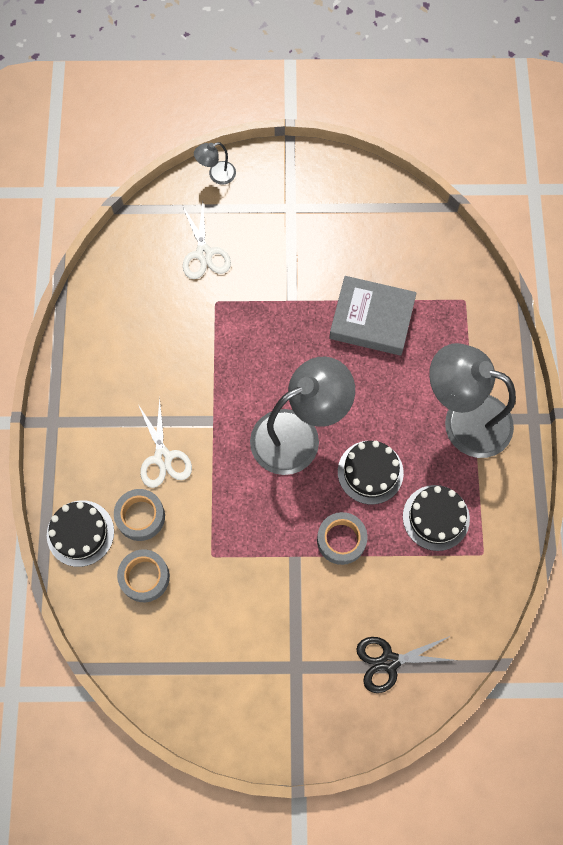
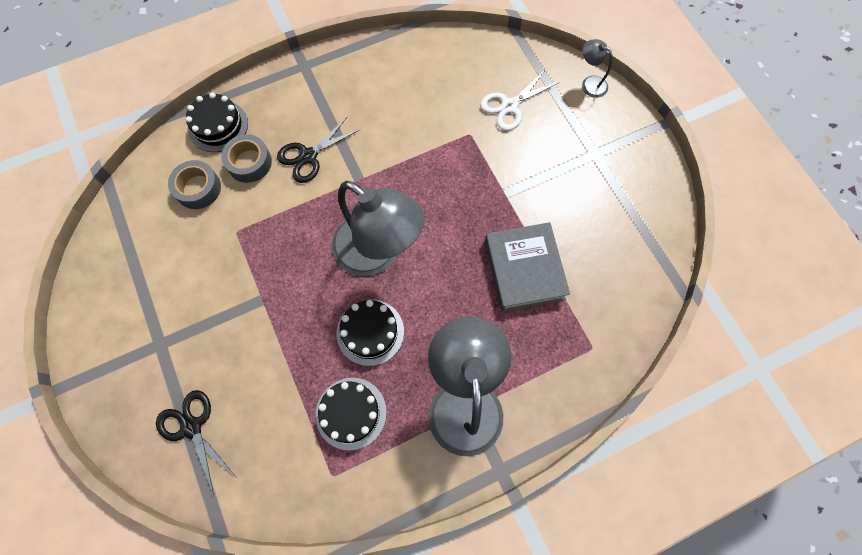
camera: 65 degrees right, 0 degrees up
white scissors [138,398,192,488] -> black scissors [277,116,359,183]
grey tape [317,512,367,565] -> none

